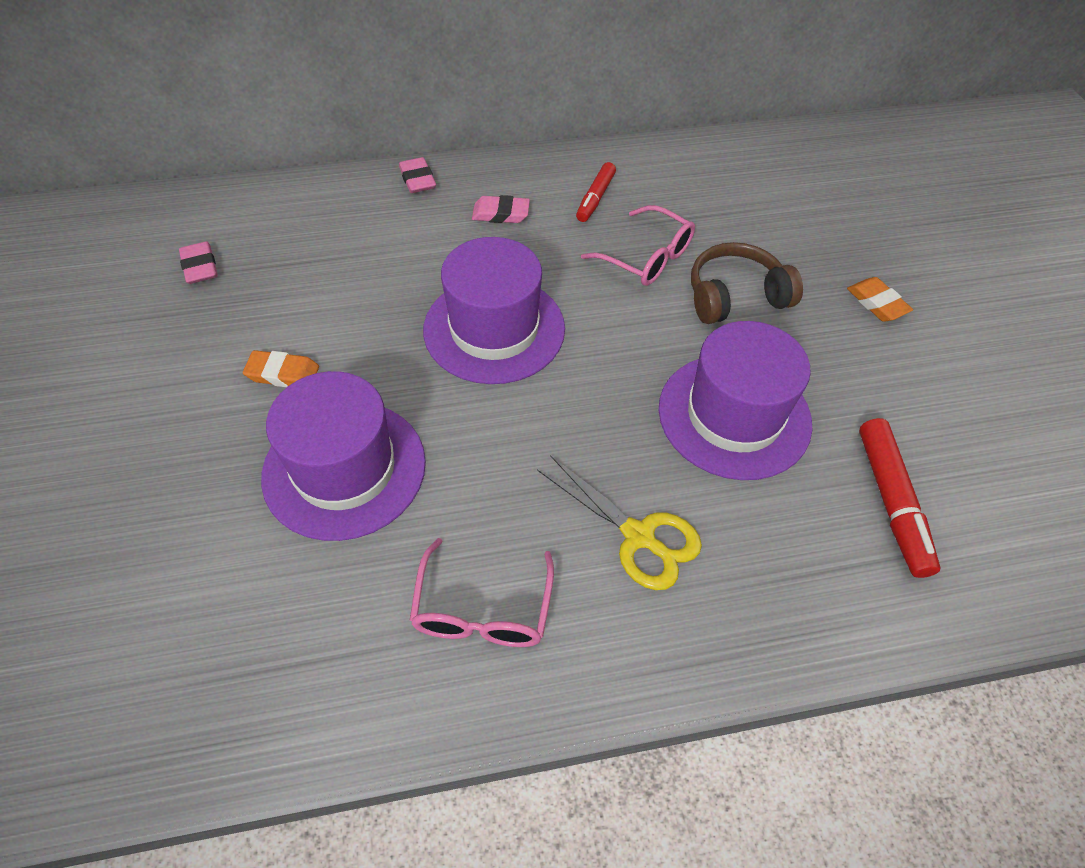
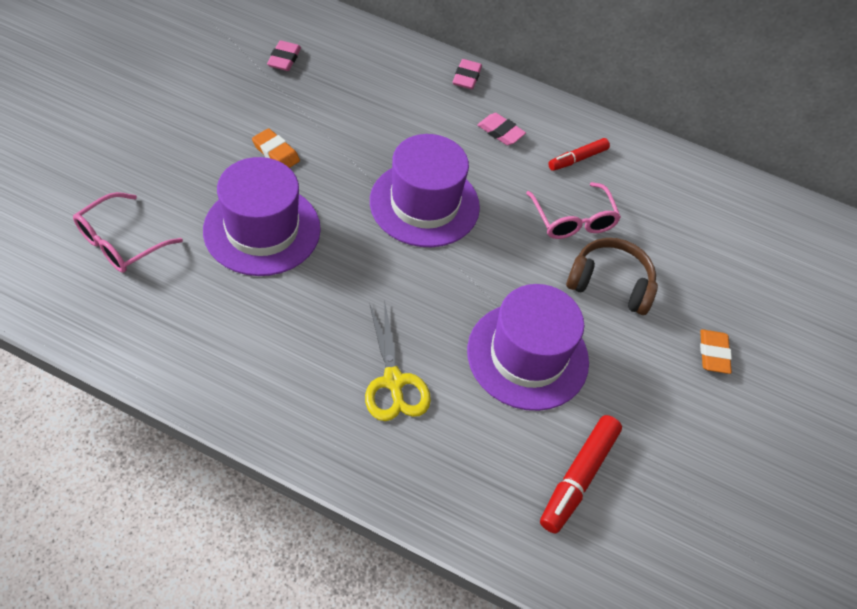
camera: 30 degrees right, 0 degrees up
pink glasses [410,538,554,647] -> pink glasses moved to [73,192,183,273]

